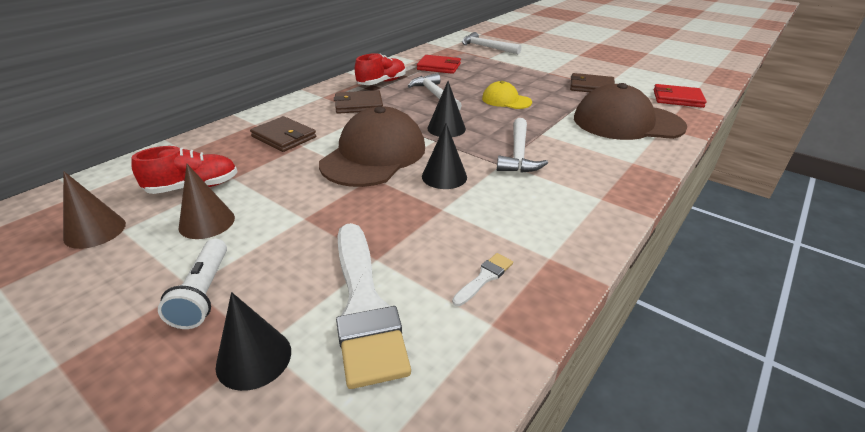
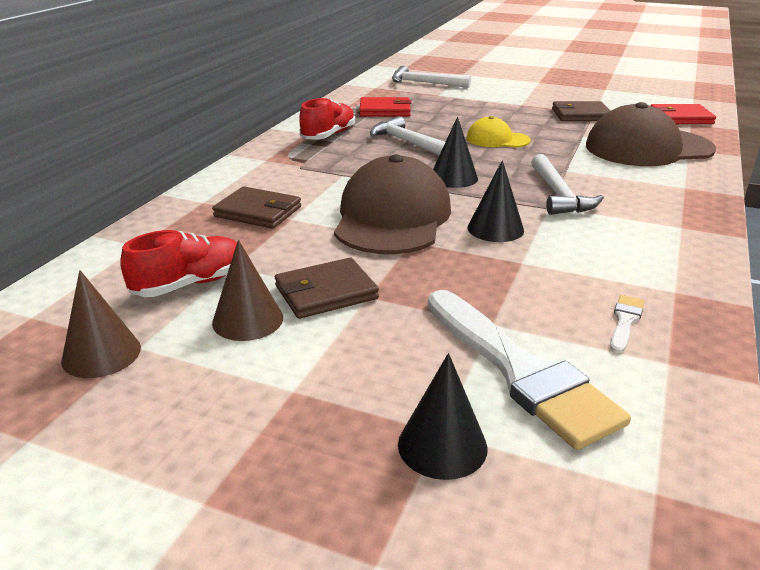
camera: 15 degrees left, 5 degrees down
white flashlight [158,239,227,329] -> none
brown wallet [334,90,383,114] -> brown wallet moved to [275,258,379,319]

